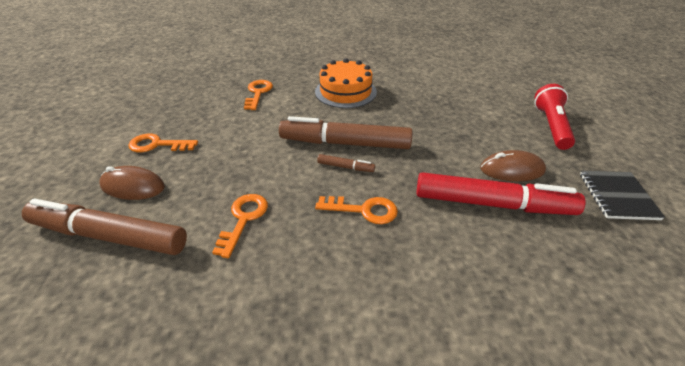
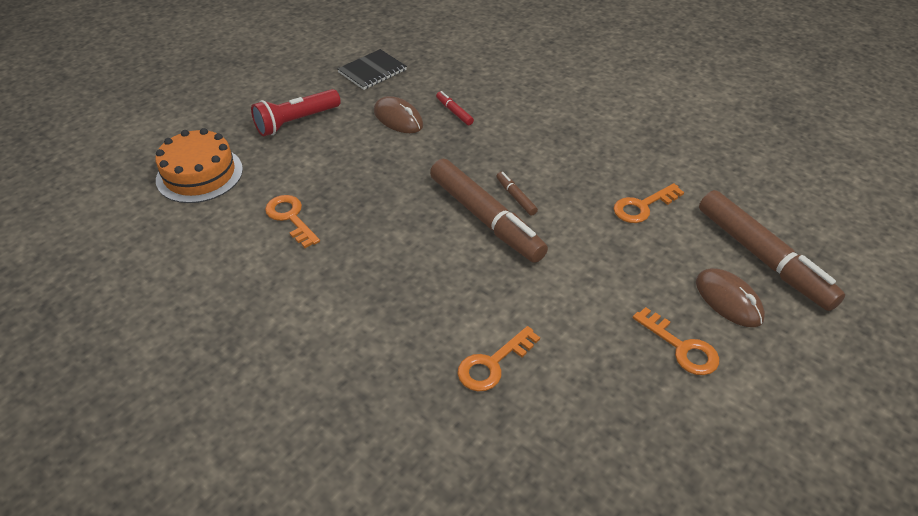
camera: 135 degrees left, 5 degrees up
orange cake [315,58,377,108] -> orange cake moved to [156,128,243,203]
orange key [315,196,398,224] -> orange key moved to [265,195,320,248]
red marker [416,172,585,215] -> red marker [436,91,474,125], size x0.41

